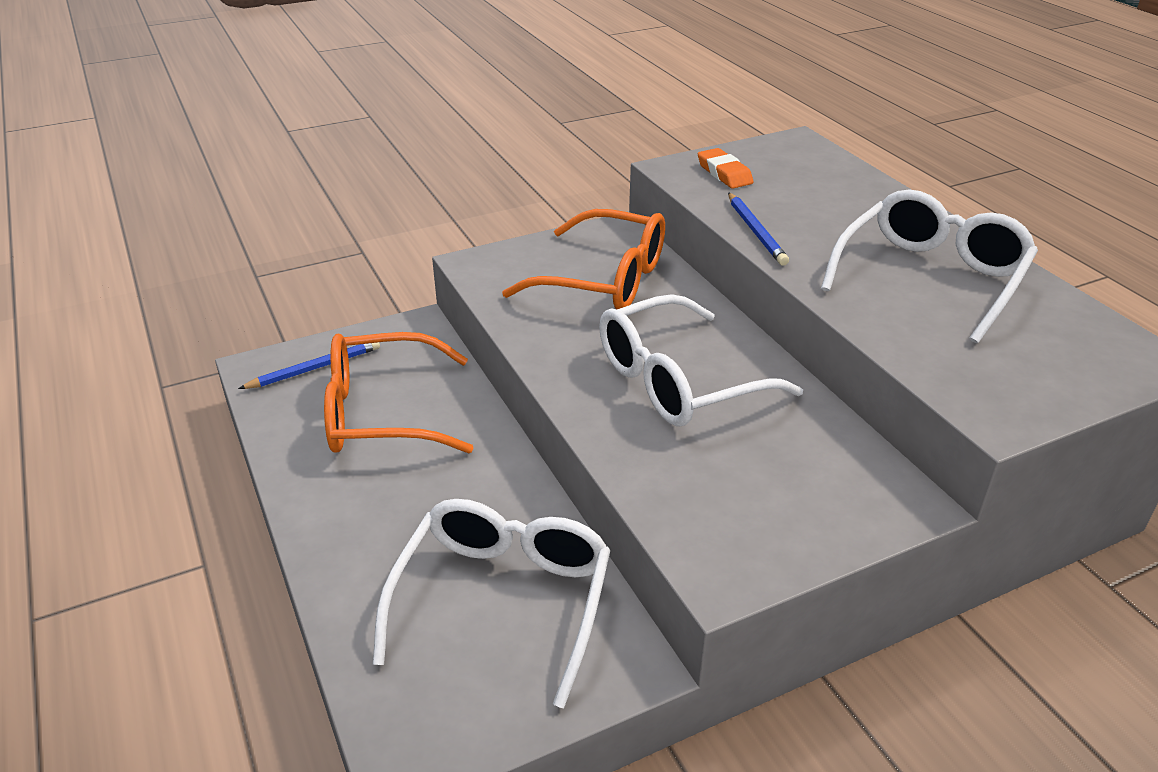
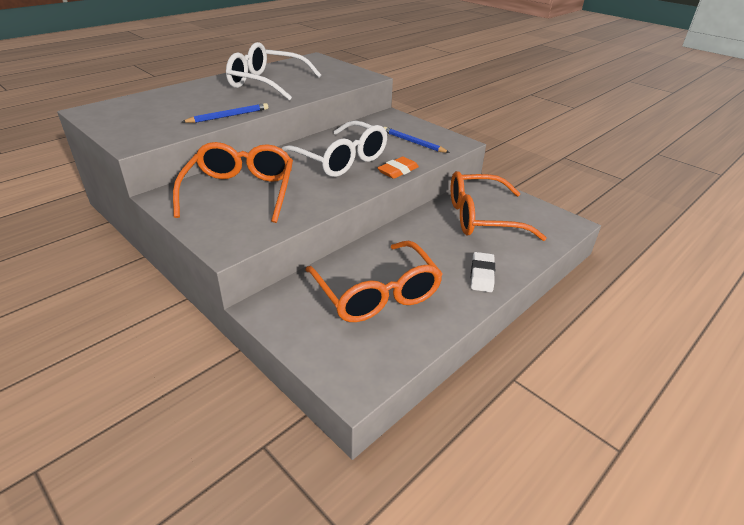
camera: 110 degrees left, 0 degrees up
blue pencil [238,342,380,389] -> blue pencil moved to [383,127,450,153]
white glasses [373,499,610,708] -> orange glasses [451,171,547,241]
orange eraser [698,148,753,189] -> orange eraser moved to [377,157,419,179]
none -> white eraser [471,252,495,292]

